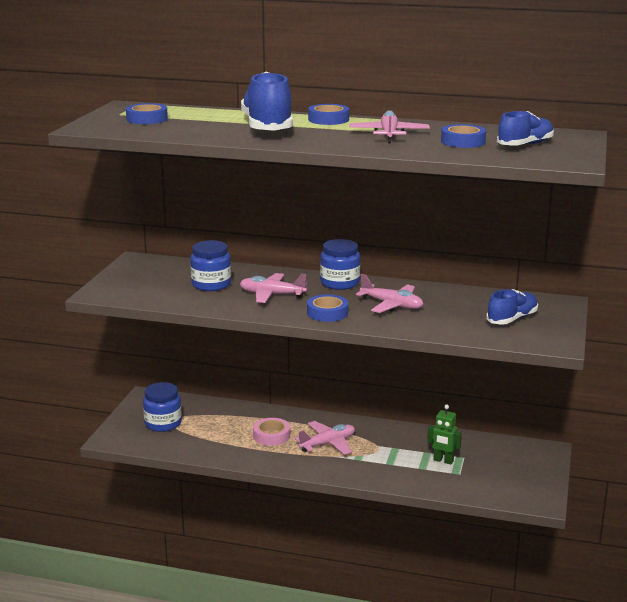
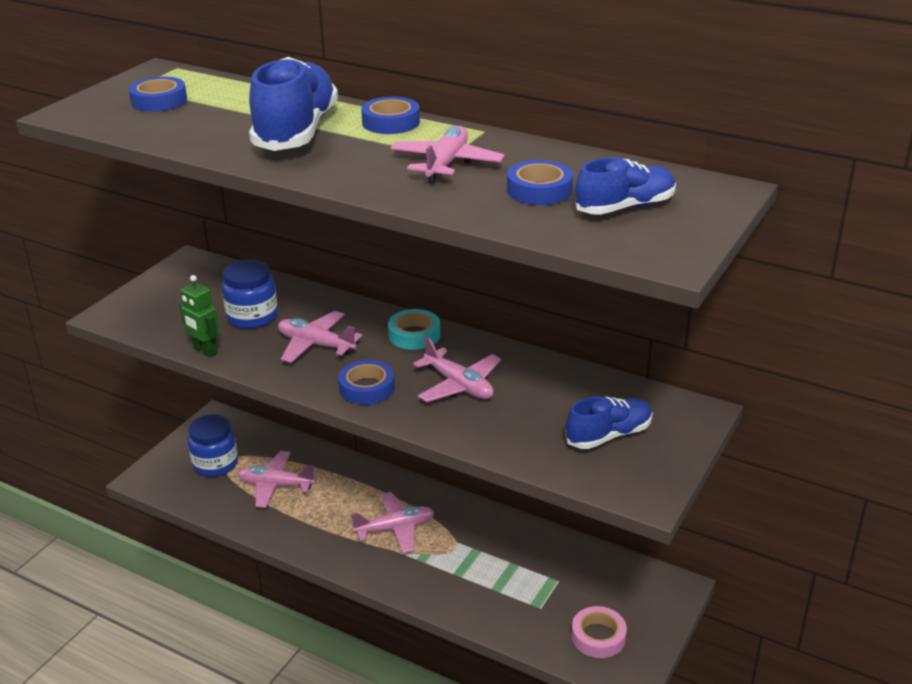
camera: 15 degrees right, 10 degrees up
pink tape [253,418,290,446] -> pink tape moved to [572,606,627,658]
blue jar [320,239,360,290] -> turquoise tape [388,309,440,350]
green robot [427,405,462,464] -> green robot moved to [179,275,219,358]
none -> pink plane [238,451,316,508]

